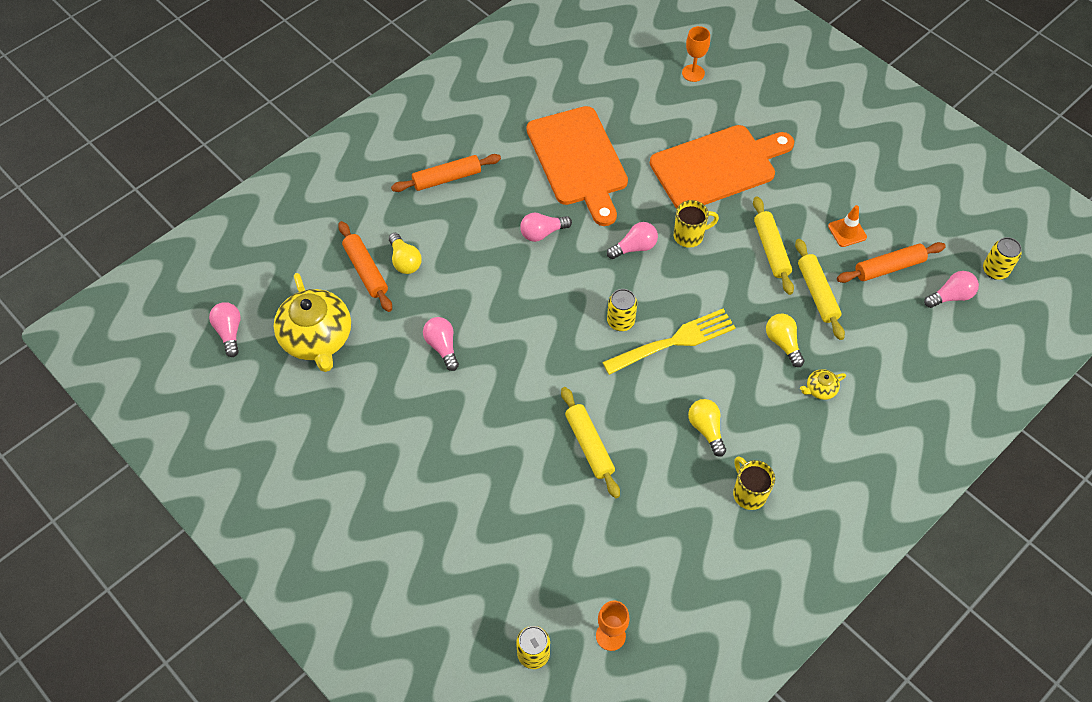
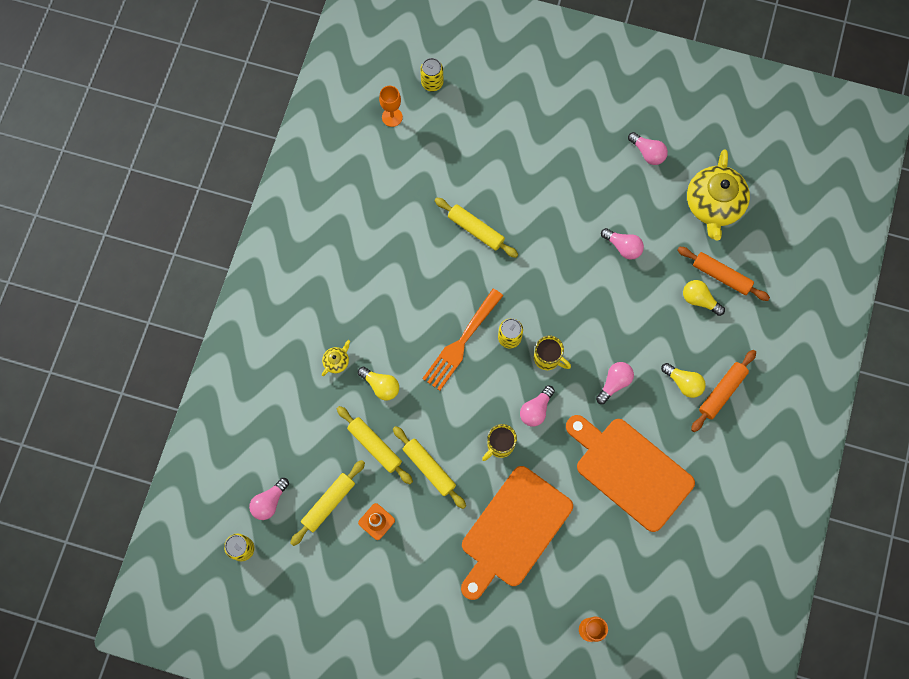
camera: 150 degrees right, 15 degrees up
pink light bulb [209,302,241,357] -> pink light bulb moved to [628,132,668,165]
yellow teapot [274,273,351,372] -> yellow teapot turned 120 degrees counterclockwise [687,149,750,241]
yellow fork [602,309,735,375] -> orange fork [422,289,503,391]
yellow light bulb [688,399,726,456] -> yellow light bulb moved to [661,363,706,398]
yellow mug [733,456,775,510] -> yellow mug moved to [534,336,571,370]
orange rolling pin [837,242,946,283] -> yellow rolling pin [290,460,365,546]

